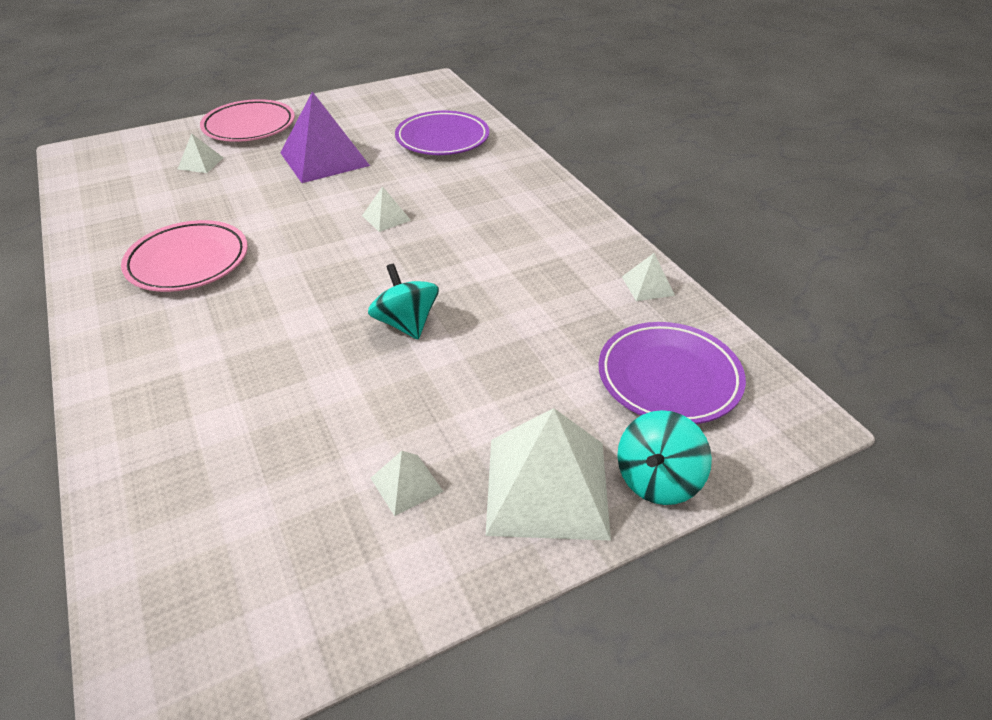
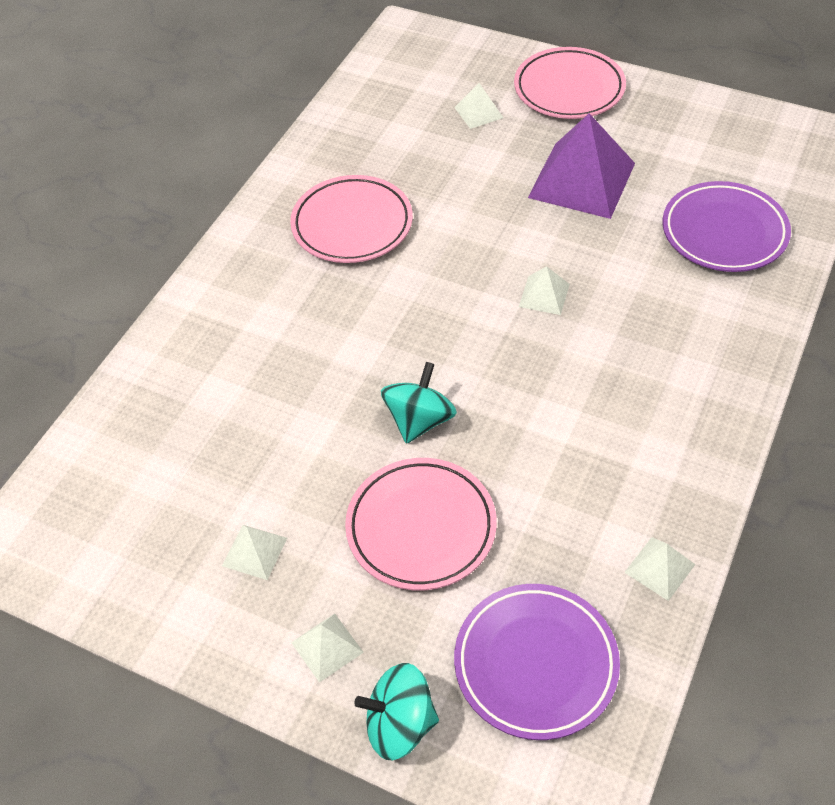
camera: 55 degrees right, 10 degrees up
white pyramid [486,408,611,540] -> white pyramid [291,614,364,683], size x0.46
none -> pink plate [345,458,497,590]

